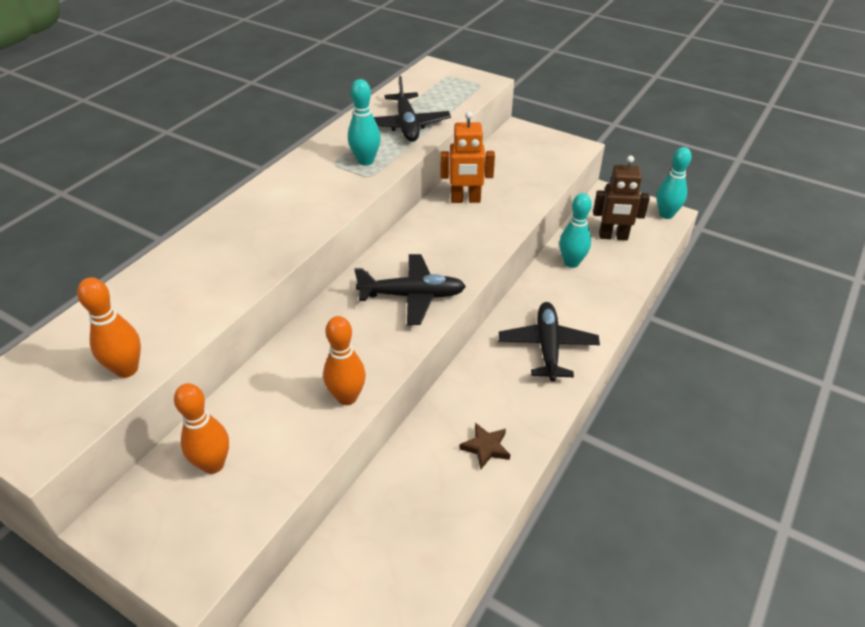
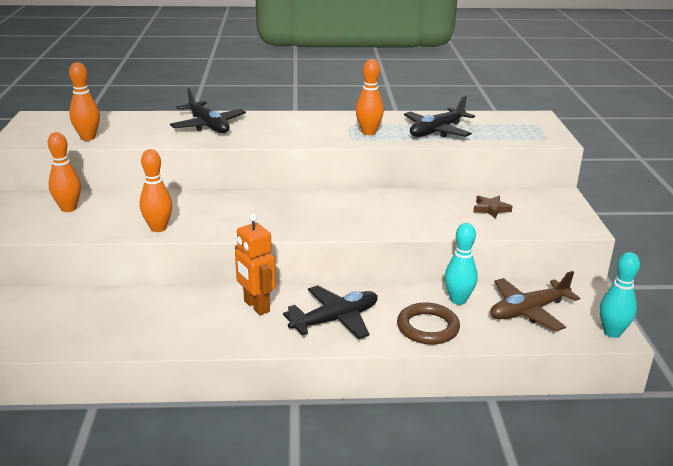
camera: 55 degrees right, 15 degrees down
turquoise bowling pin [348,79,381,166] -> orange bowling pin [356,59,384,135]
black plane [354,254,466,325] -> black plane moved to [170,88,246,133]
orange robot [440,111,495,203] -> orange robot moved to [235,214,276,315]
brown star [459,423,510,469] -> brown star moved to [473,196,513,219]
brown robot [593,155,650,240] -> brown plane [490,271,580,331]
none -> brown ring [397,303,460,345]

